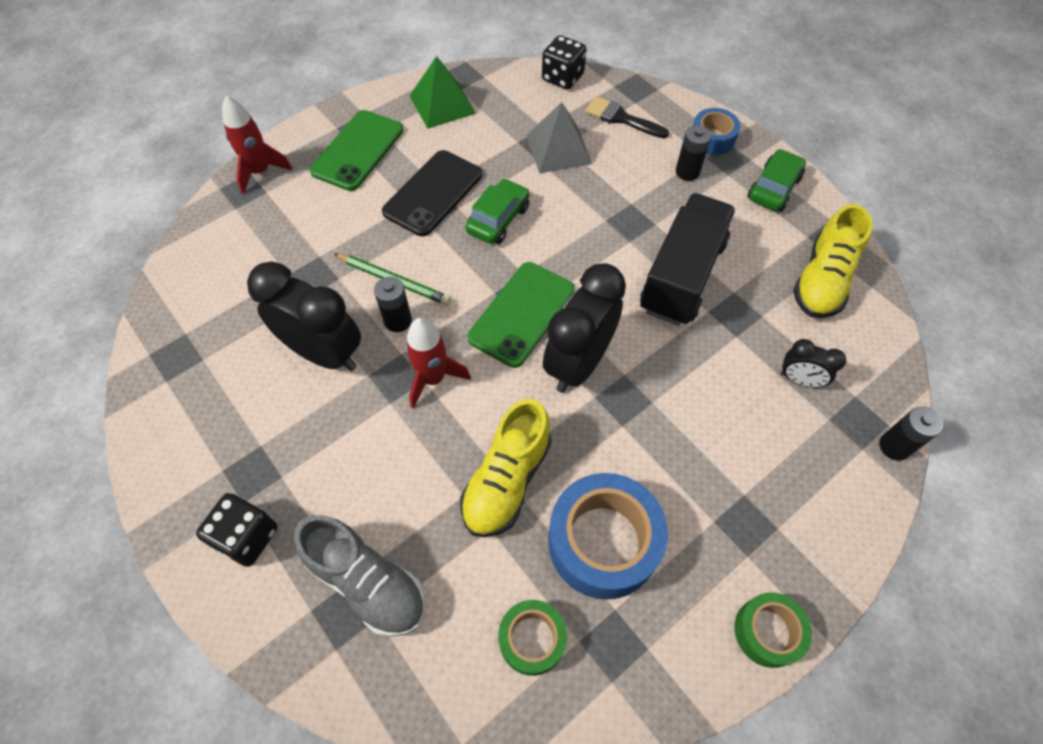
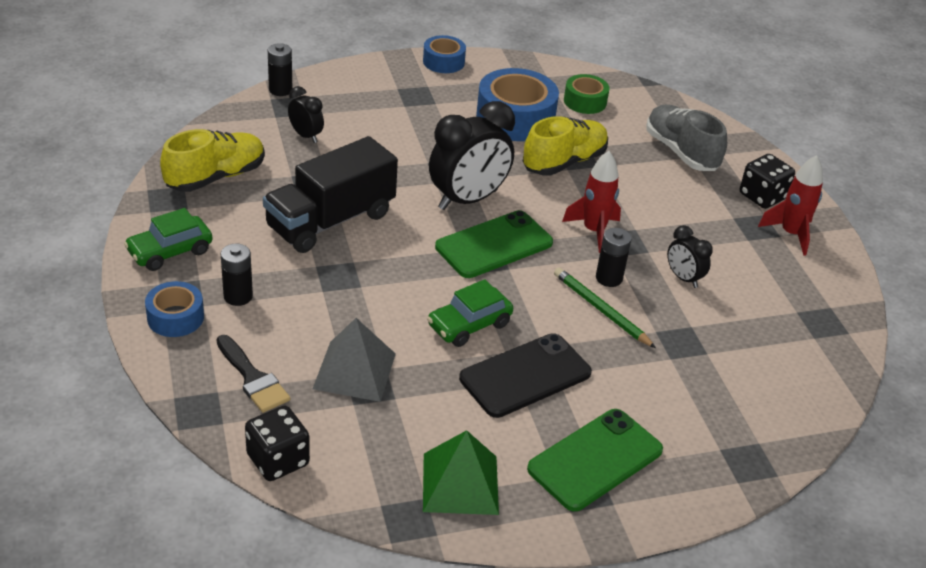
camera: 160 degrees left, 20 degrees down
red rocket [222,96,293,194] -> red rocket moved to [758,155,823,256]
black clock [247,261,361,371] -> black clock [667,225,713,288], size x0.50
green tape [734,592,812,668] -> blue tape [423,35,466,73]

